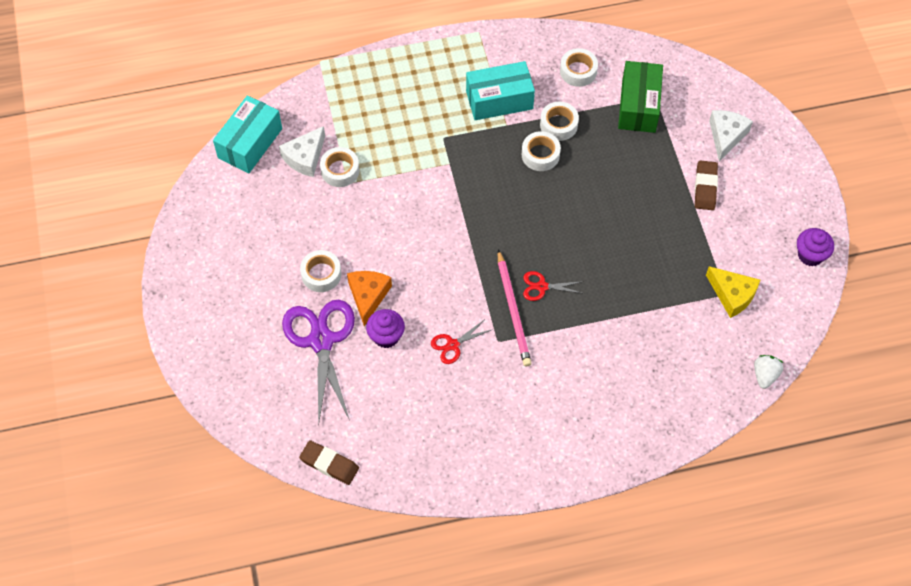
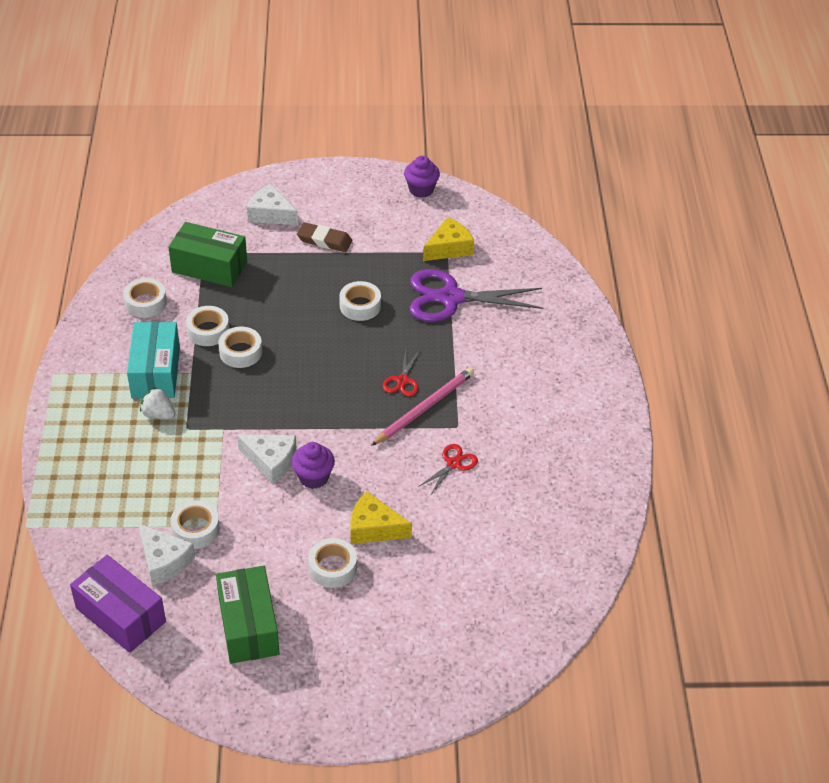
camera: 80 degrees left, 15 degrees down
turquoise box [213,95,282,173] -> purple box [70,555,166,653]
purple scissors [282,300,355,425] -> purple scissors moved to [410,269,543,322]
brown eraser [299,440,359,485] -> none
orange cheese [347,271,392,326] -> yellow cheese [350,491,412,544]
purple cupcake [366,309,405,348] -> purple cupcake moved to [292,442,335,489]
red scissors [431,319,493,364] -> red scissors turned 120 degrees counterclockwise [418,444,478,496]
pink pencil [498,249,531,367] -> pink pencil turned 45 degrees counterclockwise [371,368,474,446]
white strawberry [754,355,783,389] -> white strawberry moved to [140,387,175,419]
none -> green box [216,566,280,664]
none -> white cheese [237,435,297,484]
none -> white tape [339,281,381,321]

